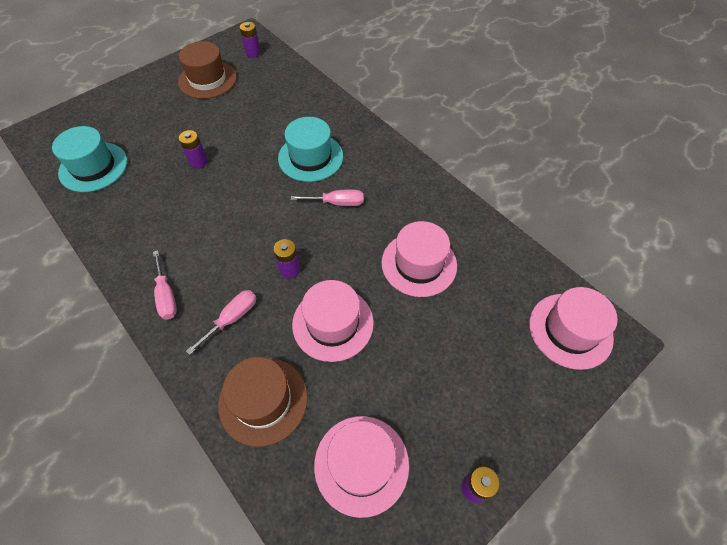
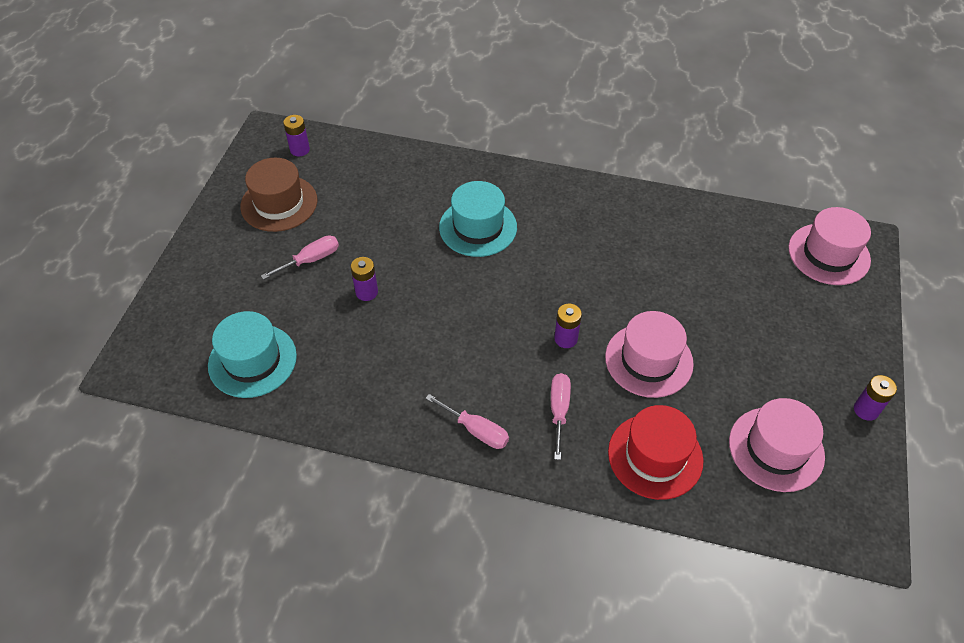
camera: 35 degrees left, 5 degrees down
brown hat [218,357,308,447] -> red hat [608,405,704,500]
pink screwdriver [291,190,363,206] -> pink screwdriver moved to [261,236,339,280]
pink hat [381,221,457,297] -> none

